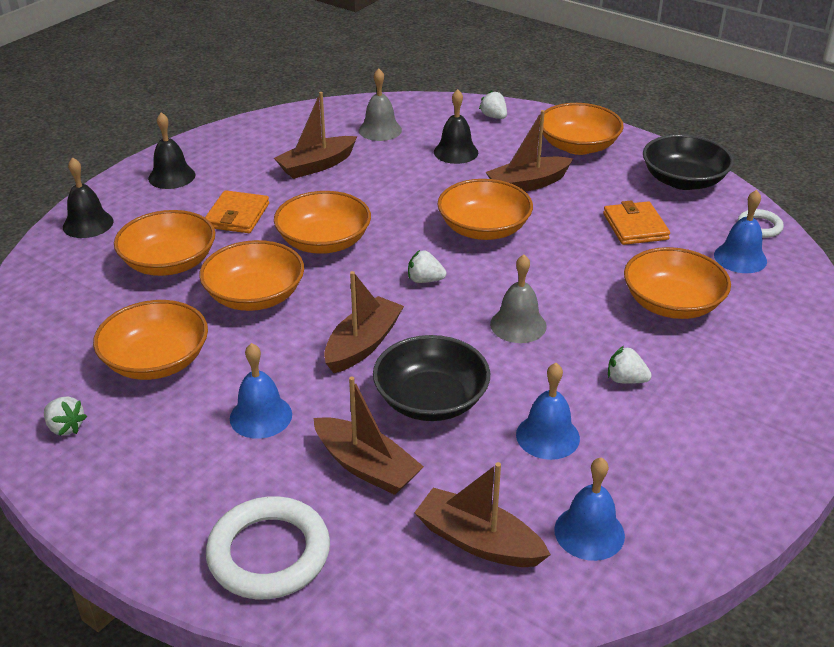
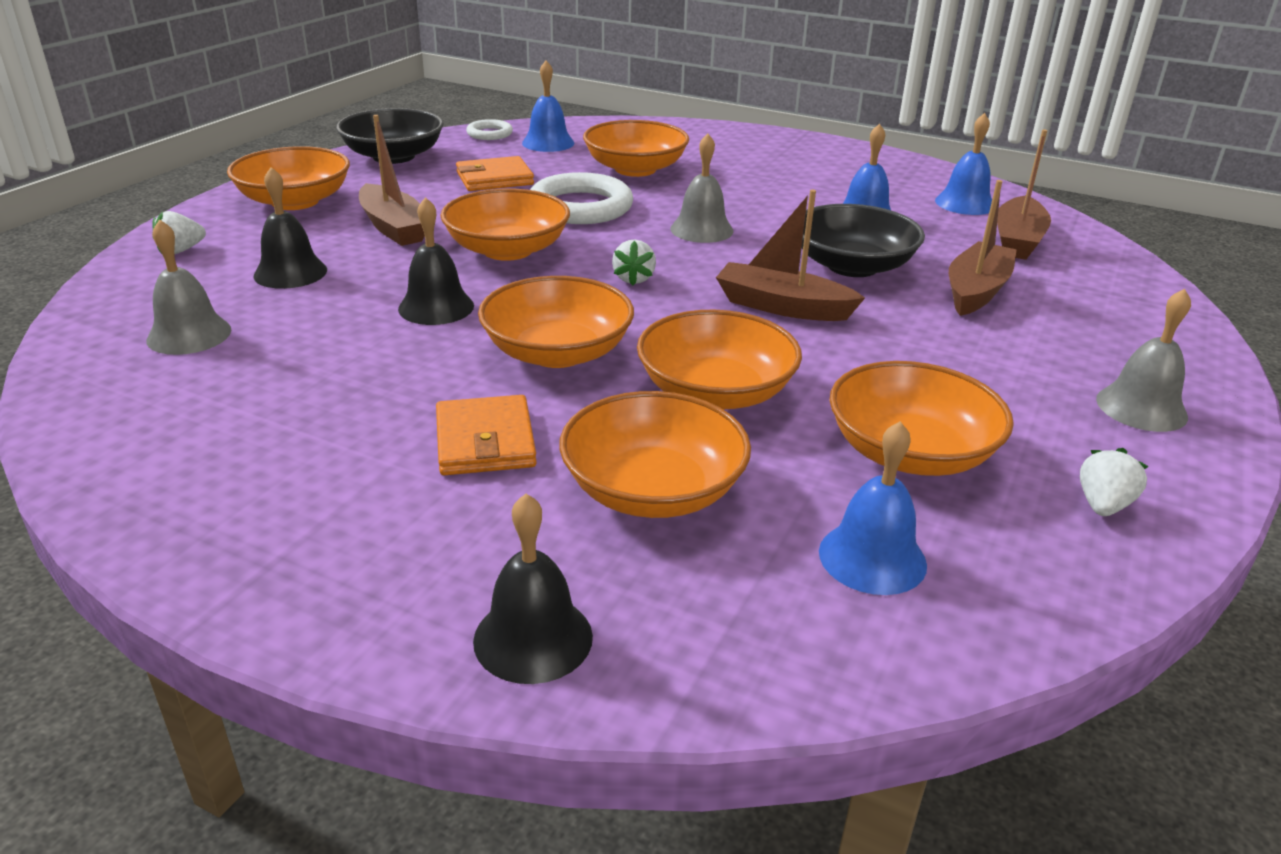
camera: 100 degrees left, 5 degrees down
black bell [148,112,195,189] -> black bell moved to [398,197,474,325]
orange wallet [205,190,269,233] -> orange wallet turned 75 degrees clockwise [436,395,537,475]
white ring [206,496,330,599] -> white ring moved to [530,172,633,224]
blue bell [230,343,292,439] -> blue bell moved to [819,421,927,595]
brown boat [274,92,357,179] -> none
white strawberry [608,346,652,384] -> none
none -> grey bell [1096,289,1191,432]

